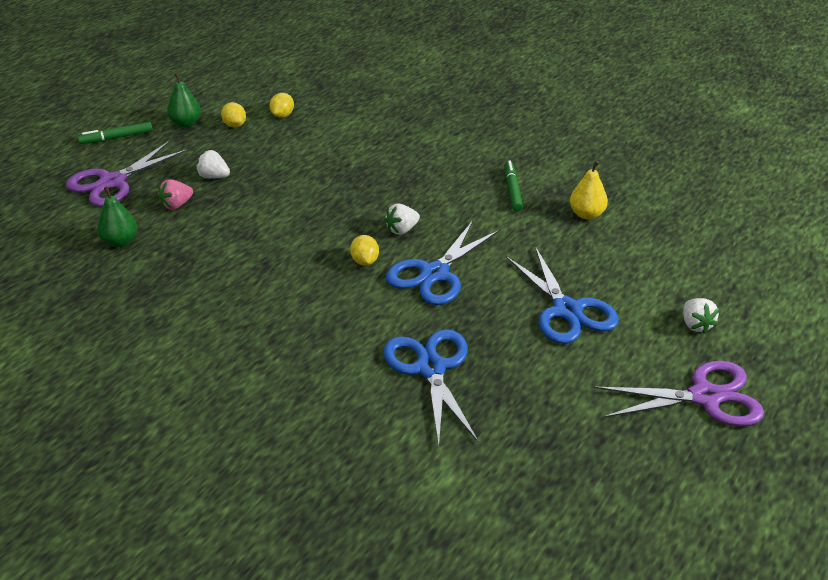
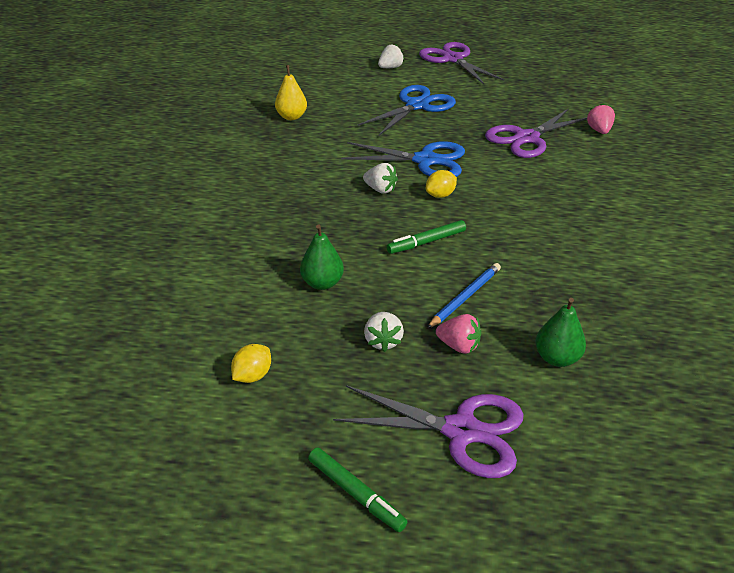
camera: 115 degrees left, 0 degrees up
green pear [167,72,201,127] -> green pear moved to [300,225,344,290]
yellow lemon [269,93,294,118] -> none
blue scissors [383,329,479,446] -> purple scissors [485,108,587,158]
green marker [504,161,523,212] -> green marker moved to [387,220,466,254]
none -> blue pencil [427,263,501,329]
none -> pink strawberry [587,103,615,134]

